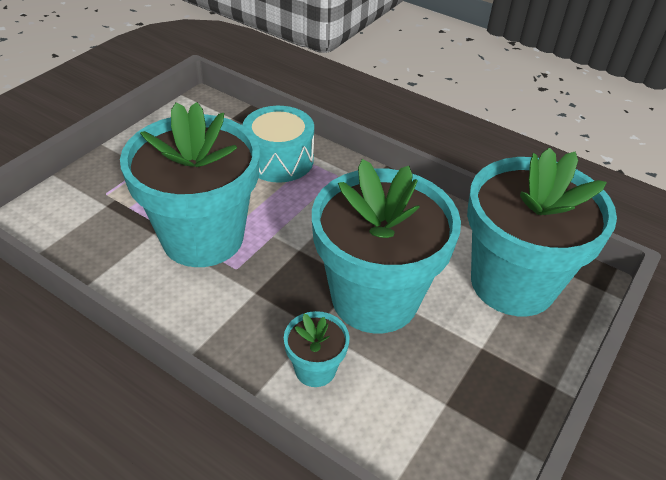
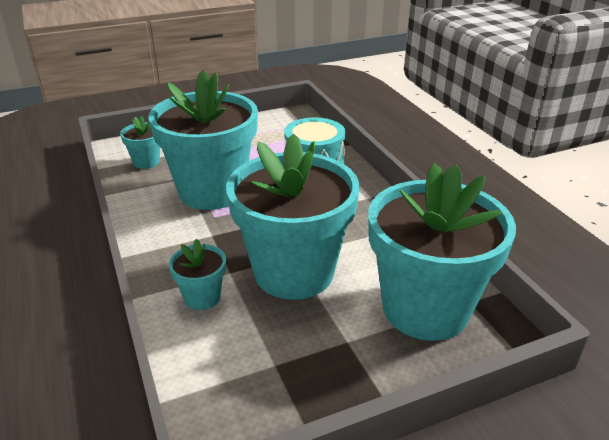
camera: 35 degrees right, 10 degrees down
none -> turquoise flower pot [120,116,160,169]

